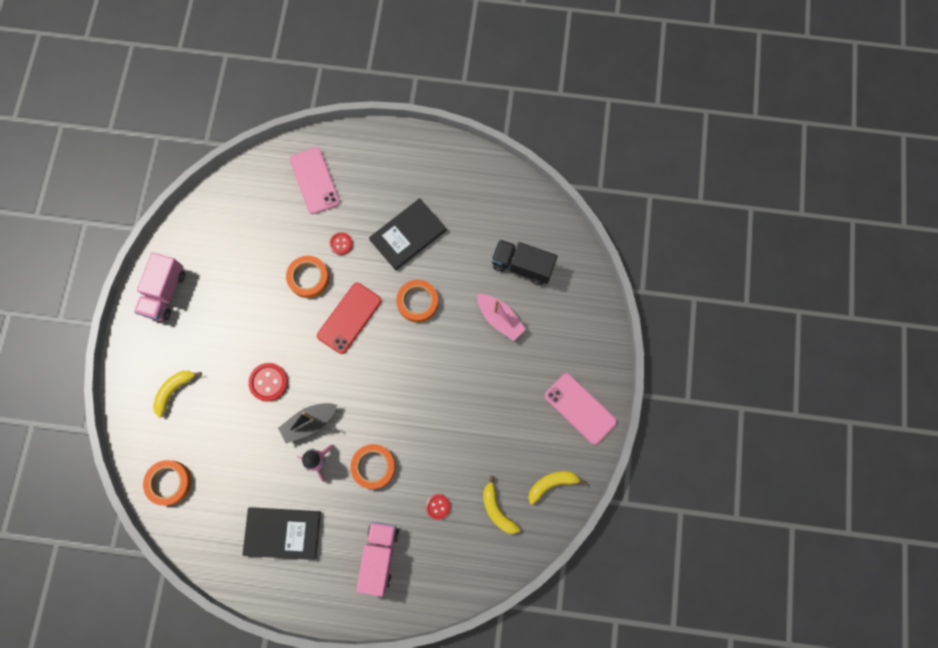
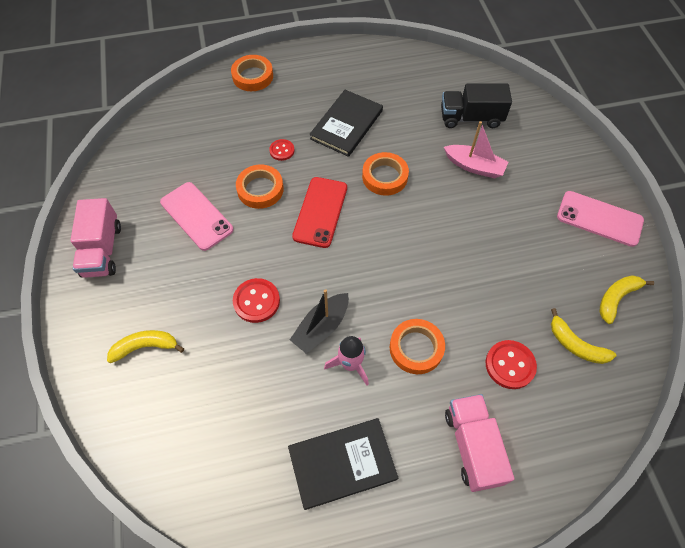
camera: 20 degrees left, 15 degrees down
orange tape [143,460,191,505] -> orange tape moved to [231,55,273,91]
yellow banana [153,371,202,418] -> yellow banana turned 60 degrees clockwise [107,330,184,363]
pink phone [290,147,340,214] -> pink phone moved to [160,182,234,251]
red button [426,494,451,520] -> red button [486,340,537,389], size x1.60

